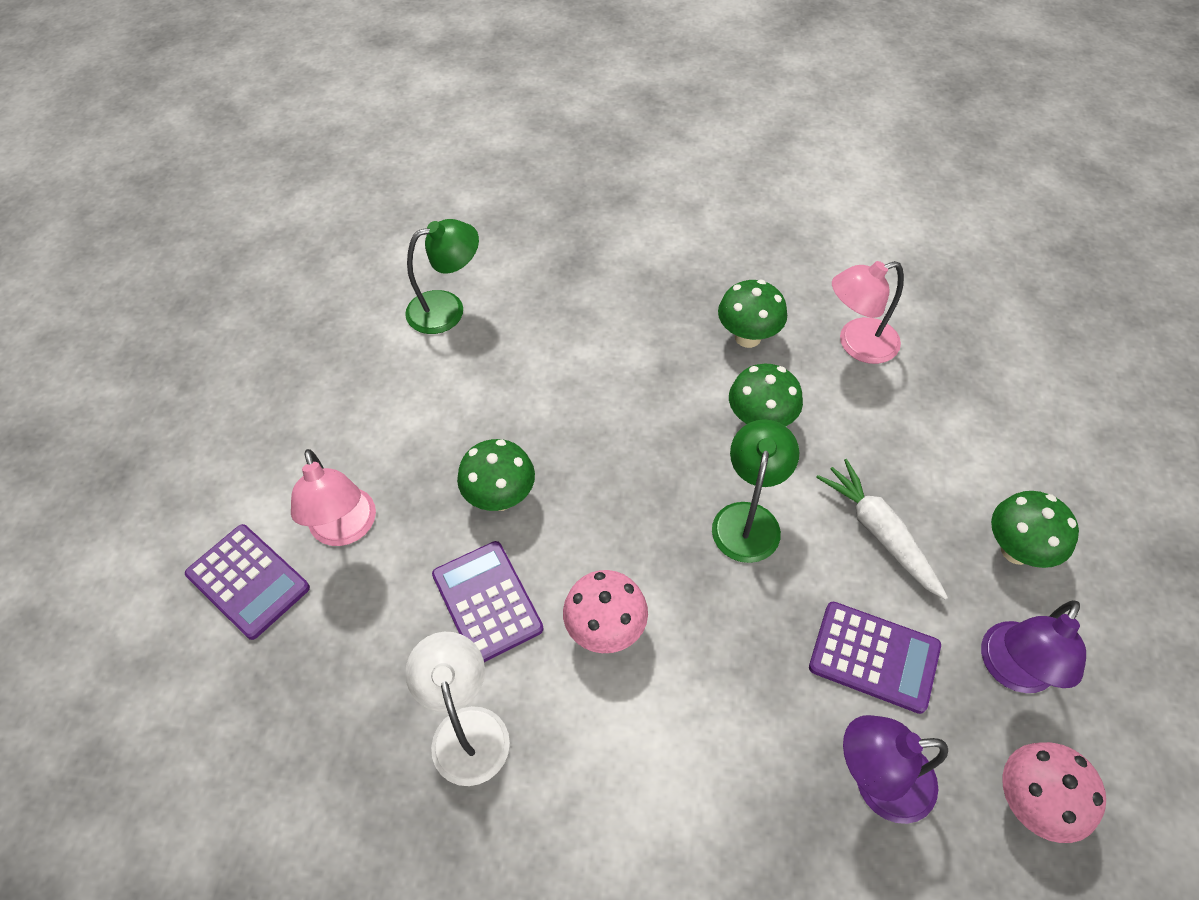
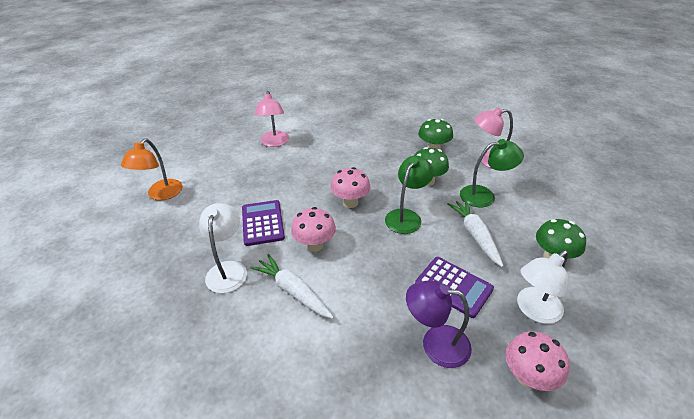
camera: 15 degrees right, 15 degrees down
purple calculator [185,524,310,640] -> orange lamp [121,138,183,200]
pink lamp [291,449,376,546] -> pink lamp moved to [255,91,289,147]
green lamp [405,219,479,334] -> green lamp moved to [460,139,524,207]
green mushroom [457,439,535,511] -> none
purple lamp [981,600,1086,693] -> white lamp [517,250,568,324]
none -> white carrot [250,254,334,319]
none -> pink mushroom [330,167,371,208]

